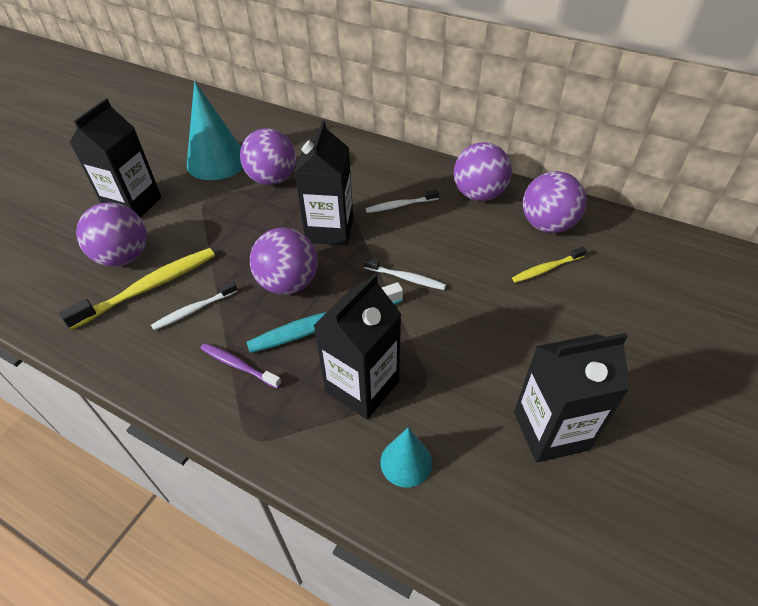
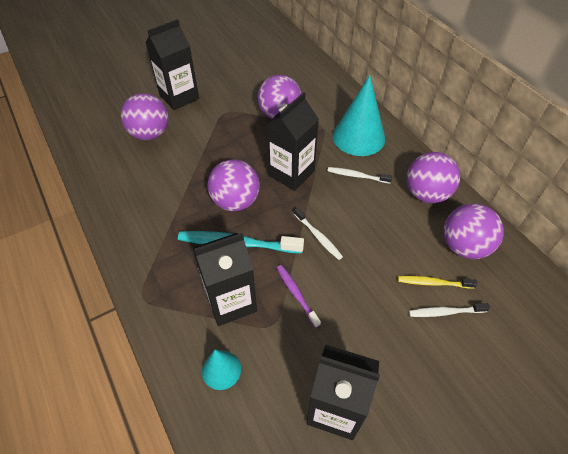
camera: 30 degrees right, 5 degrees up
yellow toothbrush [59,248,215,330] -> none
white toothbrush [151,282,238,330] -> white toothbrush moved to [409,303,490,317]
turquoise cone [187,81,243,180] -> turquoise cone moved to [333,75,385,156]
purple toothbrush [200,343,282,389] -> purple toothbrush moved to [277,265,321,328]

